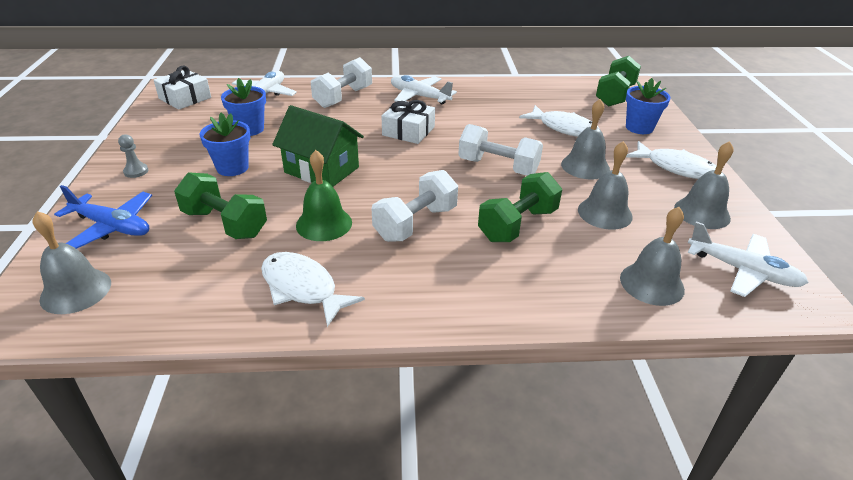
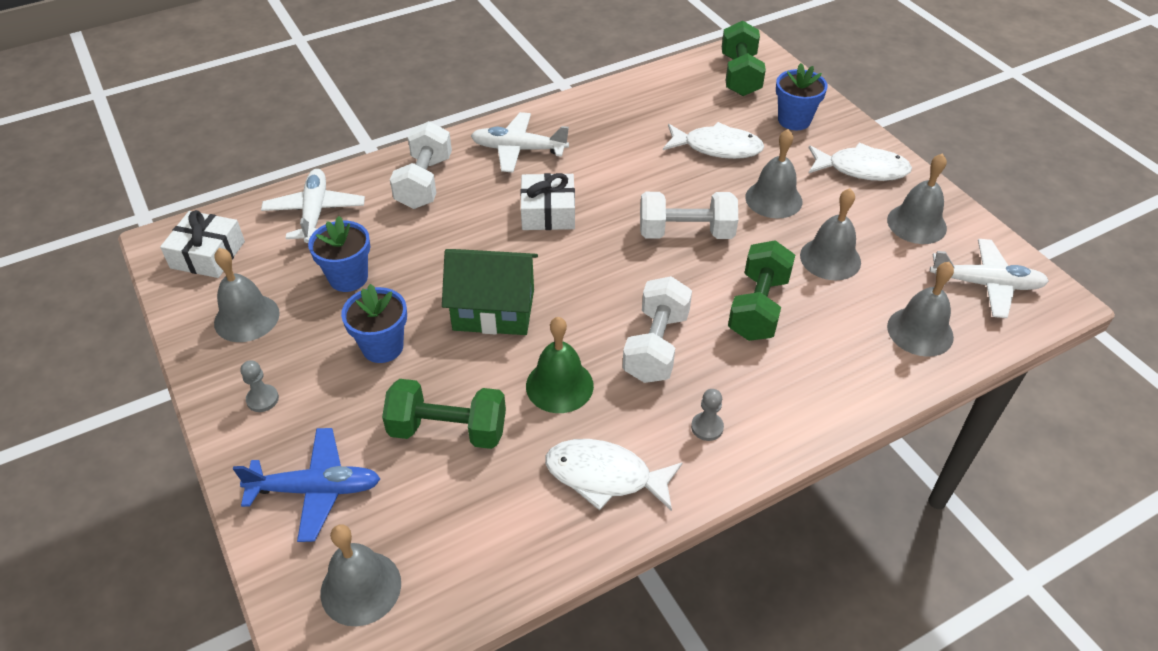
camera: 25 degrees left, 10 degrees up
none -> grey bell [214,248,280,342]
none -> grey pawn [691,389,724,441]

